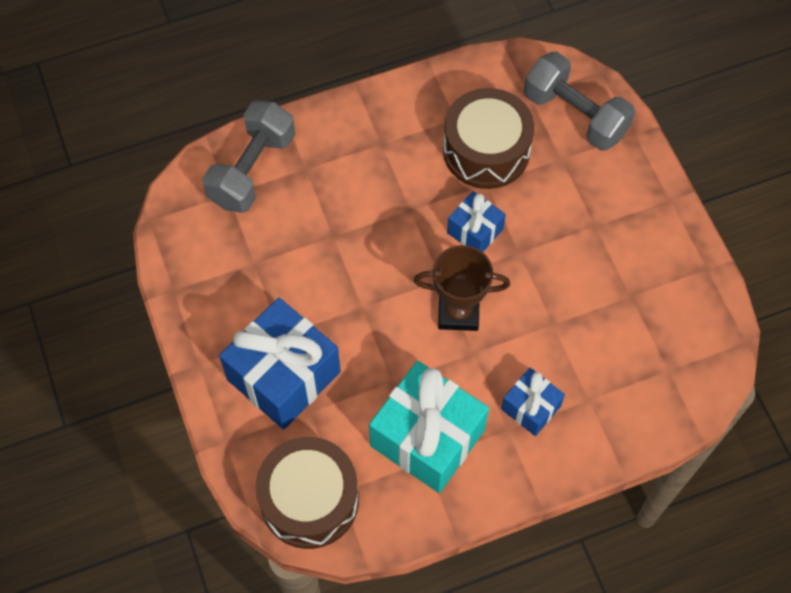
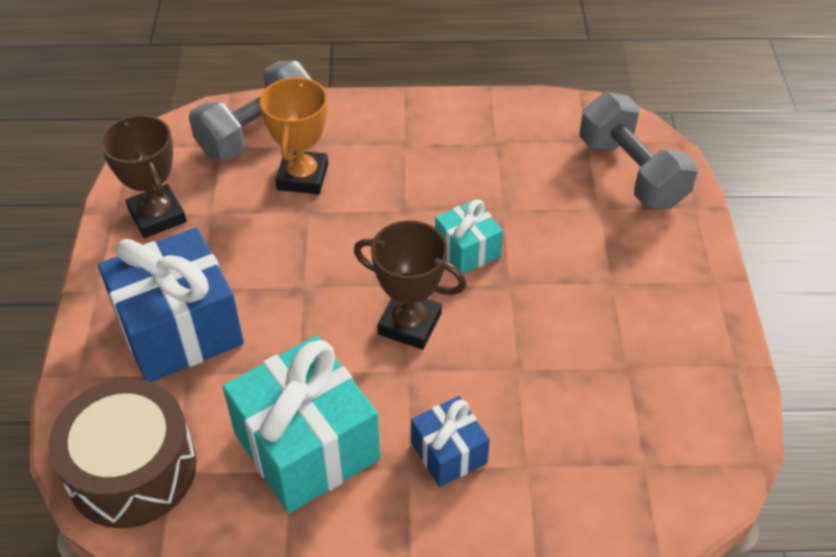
camera: 20 degrees right, 15 degrees down
brown drum [443,88,534,189] -> none
blue gift [447,191,506,252] -> turquoise gift [435,199,503,274]
none -> brown trophy [100,115,186,238]
none -> orange trophy [260,76,328,194]

